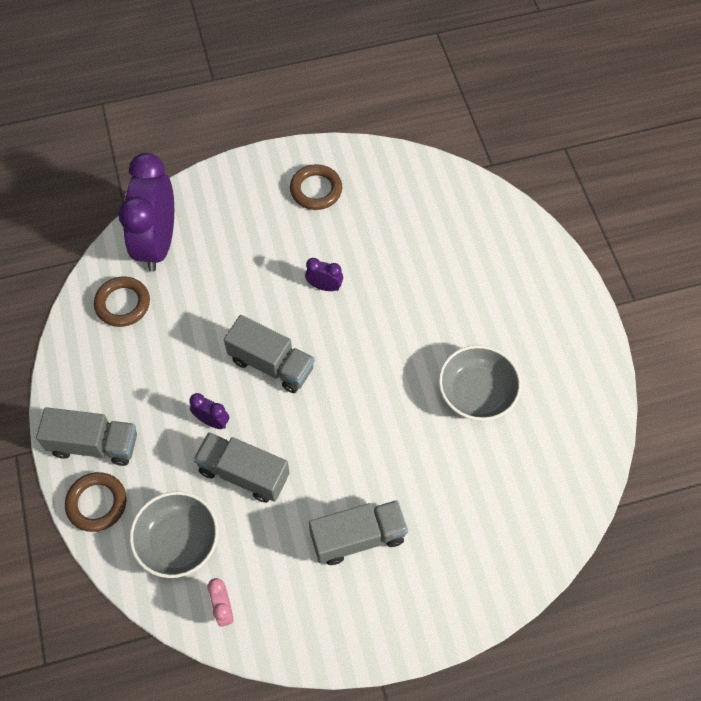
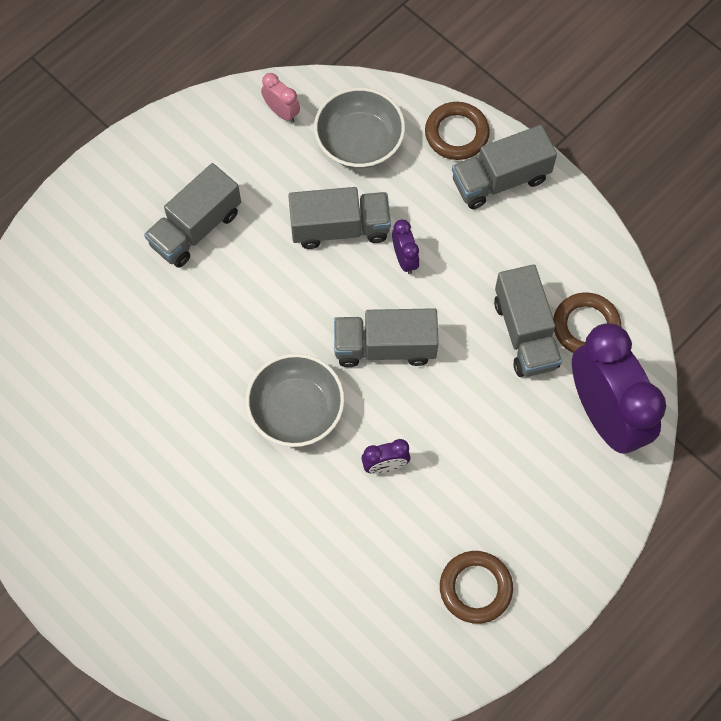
camera: 150 degrees right, 5 degrees up
purple clock [189,393,229,429] -> purple clock turned 105 degrees counterclockwise [392,220,419,274]
grey bowl [439,345,521,421] -> grey bowl moved to [246,353,345,447]
none -> grey truck [494,264,562,377]

